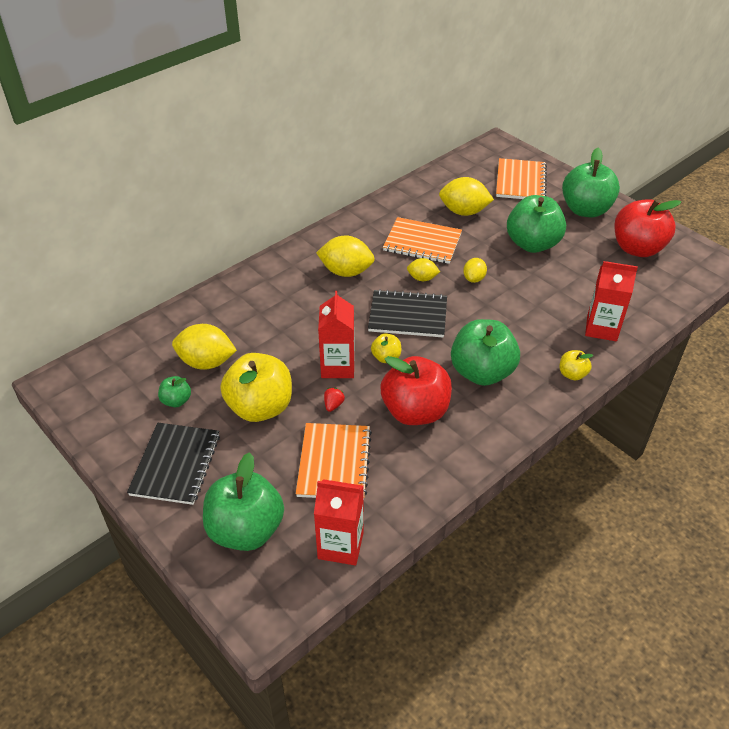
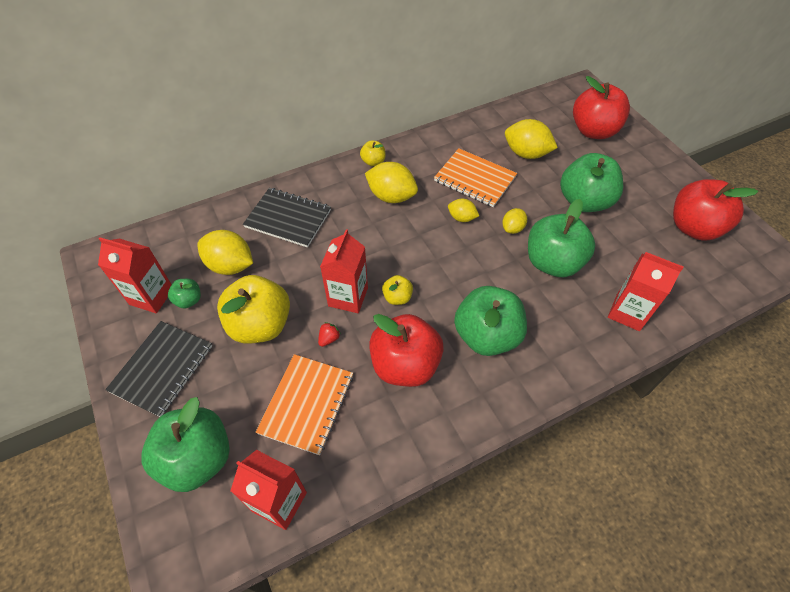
camera: 15 degrees right, 10 degrees up
black notebook [368,289,447,337] -> black notebook moved to [243,188,331,248]
orange notebook [496,158,547,199] -> red apple [573,76,630,139]
yellow apple [559,350,594,381] -> yellow apple moved to [360,141,386,166]
green apple [562,148,620,217] -> green apple moved to [528,199,595,277]
none -> red carton [98,237,172,313]

